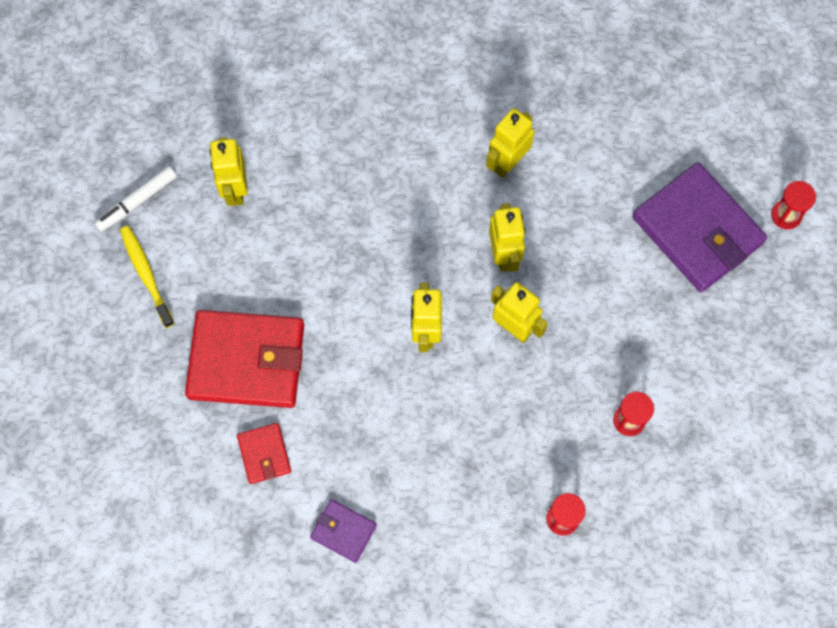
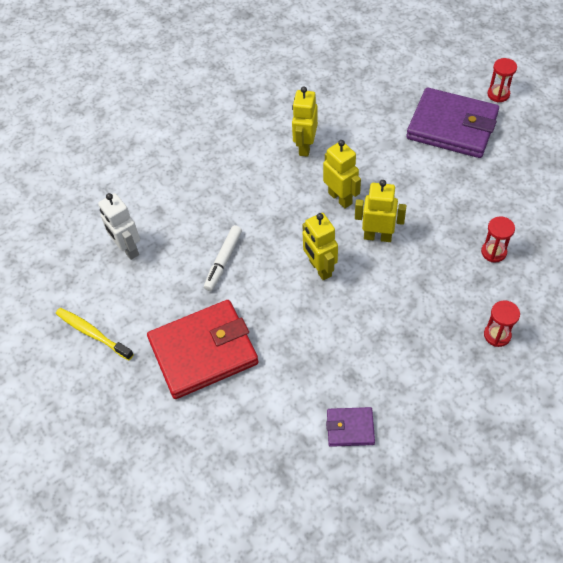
camera: 25 degrees left, 15 degrees down
white marker [94,166,177,232] -> white marker moved to [204,225,242,291]
yellow robot [209,137,248,206] -> white robot [98,193,140,260]
red wallet [237,423,291,484] -> none

